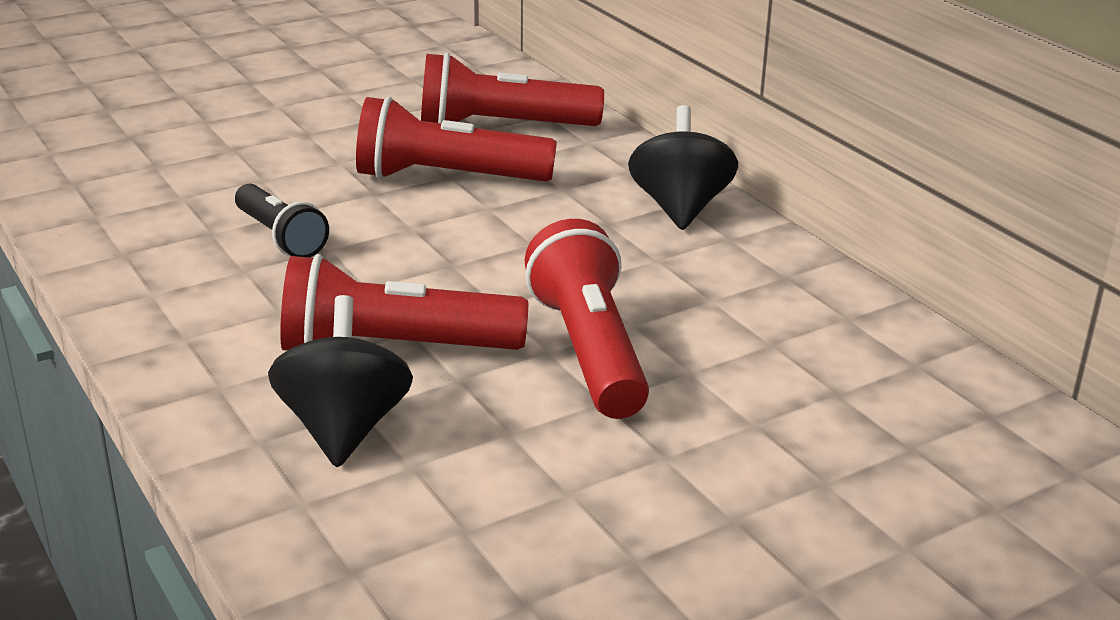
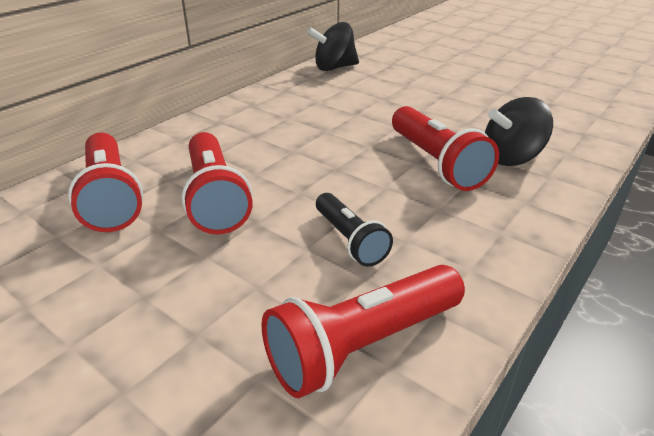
camera: 110 degrees left, 5 degrees up
black flashlight [235,184,329,258] -> black flashlight turned 120 degrees clockwise [316,193,393,267]
red flashlight [525,219,649,419] -> red flashlight moved to [261,265,465,398]
black spinning top [628,105,738,230] -> black spinning top moved to [307,22,359,71]

